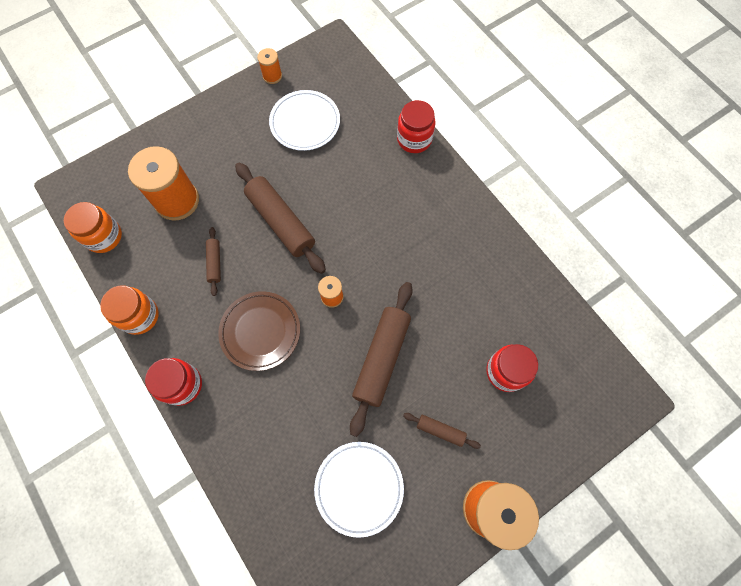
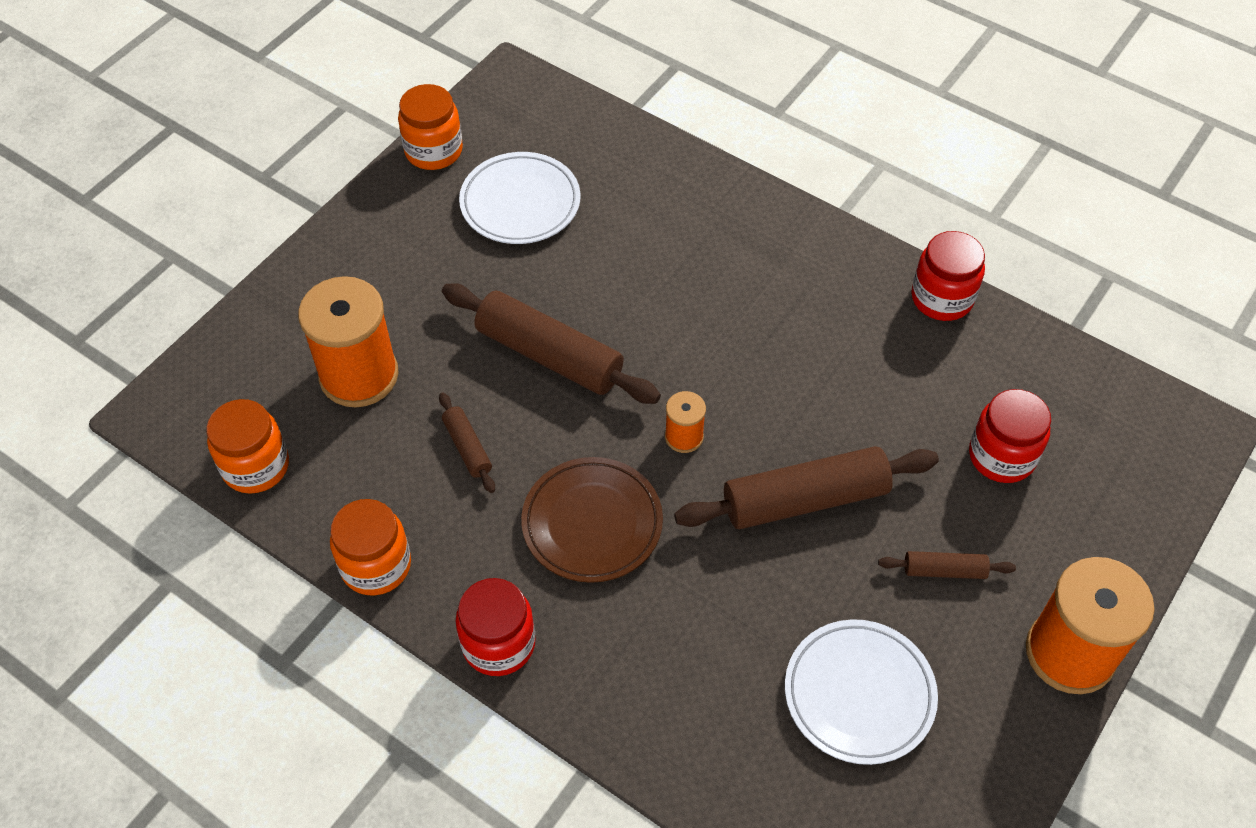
camera: 20 degrees left, 15 degrees down
orange spool [257,48,282,84] -> orange jar [398,84,463,170]
brown rolling pin [350,282,413,437] -> brown rolling pin turned 75 degrees clockwise [674,446,939,529]
red jar [397,100,436,153] -> red jar moved to [911,231,985,321]

